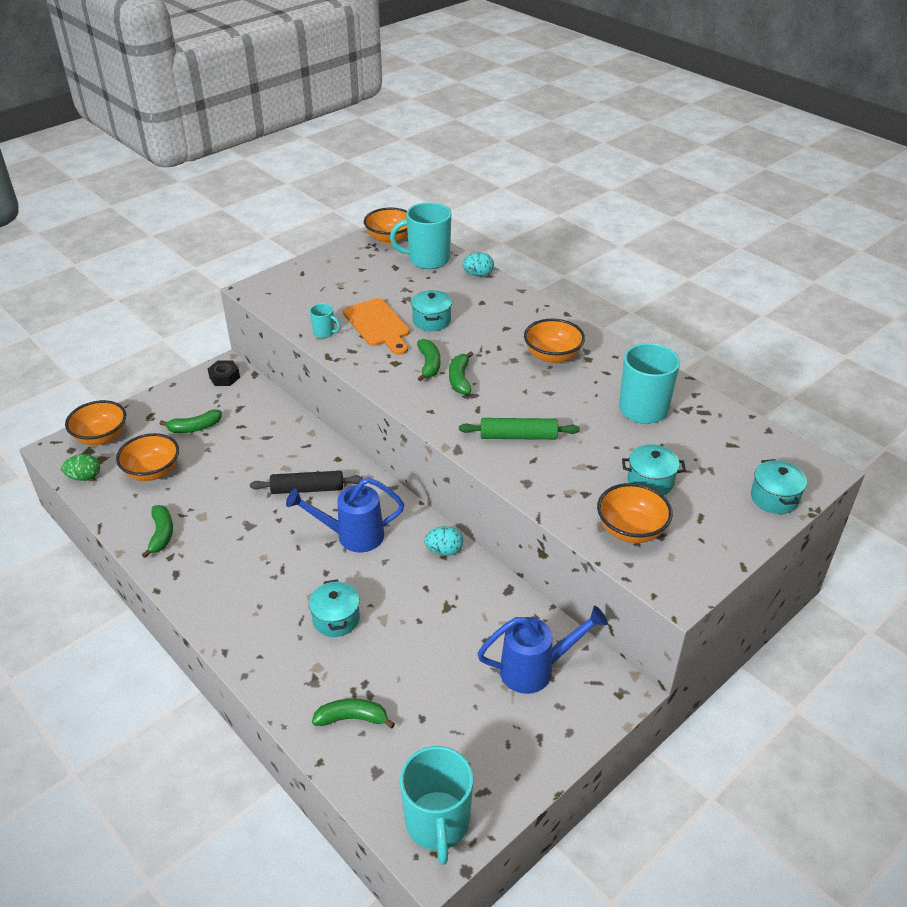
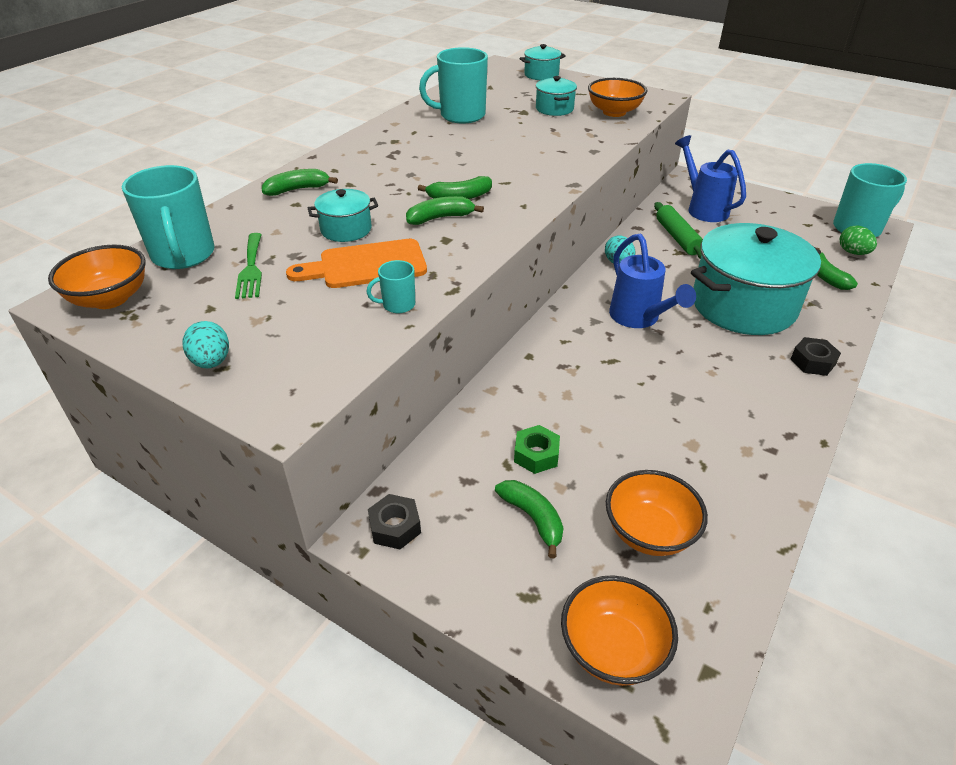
camera: 105 degrees left, 0 degrees up
green egg [62,454,100,481] -> green egg moved to [840,225,877,255]
green banana [142,505,173,558] -> green banana moved to [262,169,338,196]
black rolling pin [250,471,363,494] -> none
turquoise pot [309,579,360,637] -> turquoise pot [691,223,821,335], size x2.24
turquoise mug [310,303,340,338] -> turquoise mug turned 120 degrees counterclockwise [366,260,415,313]
orange cutting board [343,298,410,355] -> orange cutting board turned 150 degrees counterclockwise [286,239,427,288]
green rolling pin [459,418,580,440] -> green rolling pin moved to [654,202,703,259]
turquoise egg [462,252,494,277] -> turquoise egg moved to [183,321,229,369]
orange bowl [524,318,585,363] -> none
none -> green fork [235,233,262,299]
none -> green nut [514,425,560,474]
none -> black nut [791,337,841,376]

